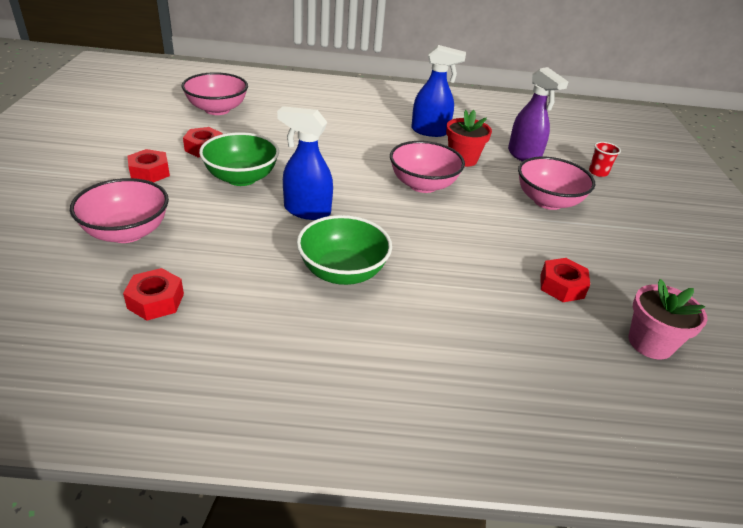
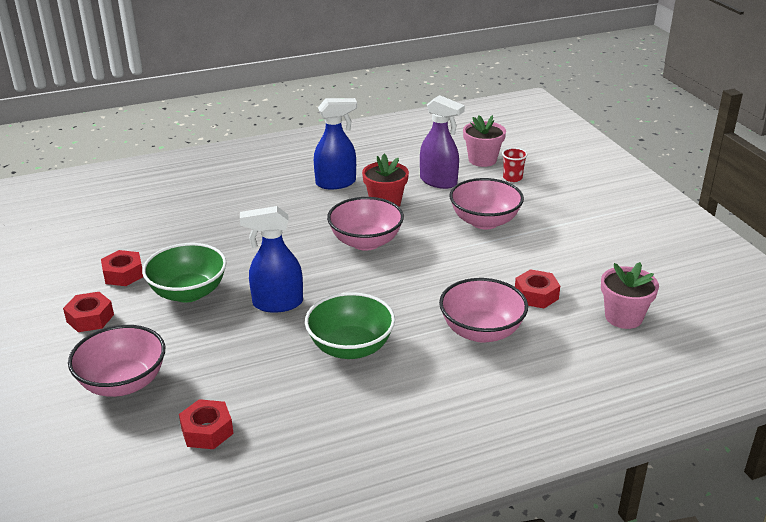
camera: 20 degrees left, 5 degrees down
pink bowl [181,72,248,115] -> pink bowl moved to [439,278,528,343]
none -> pink flower pot [463,115,506,167]

